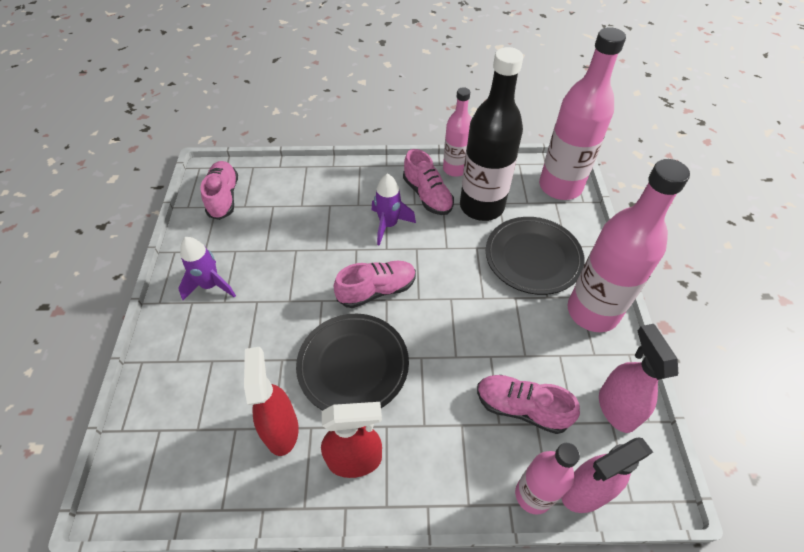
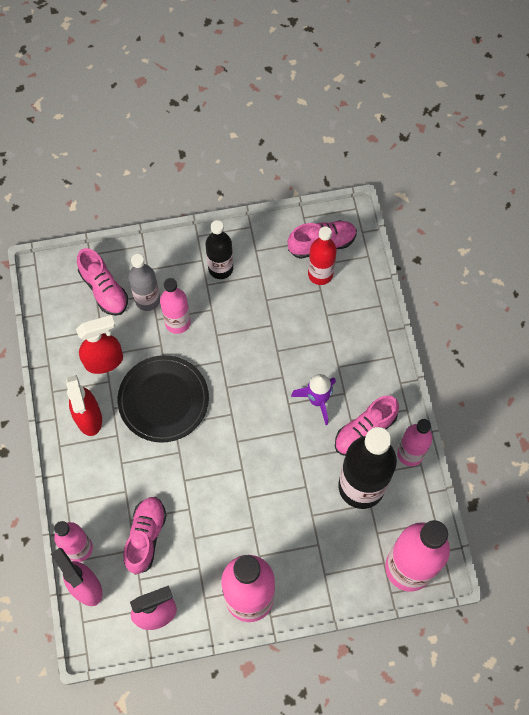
camera: 80 degrees right, 15 degrees up
purple rocket [178,237,236,300] -> black bottle [205,220,233,279]
pink shoe [334,261,416,308] -> pink shoe moved to [77,248,128,316]
black plate [486,217,585,295] -> none
none -> grey bottle [128,254,160,311]
none -> pink bottle [160,278,191,334]
none -> red bottle [308,226,337,285]

